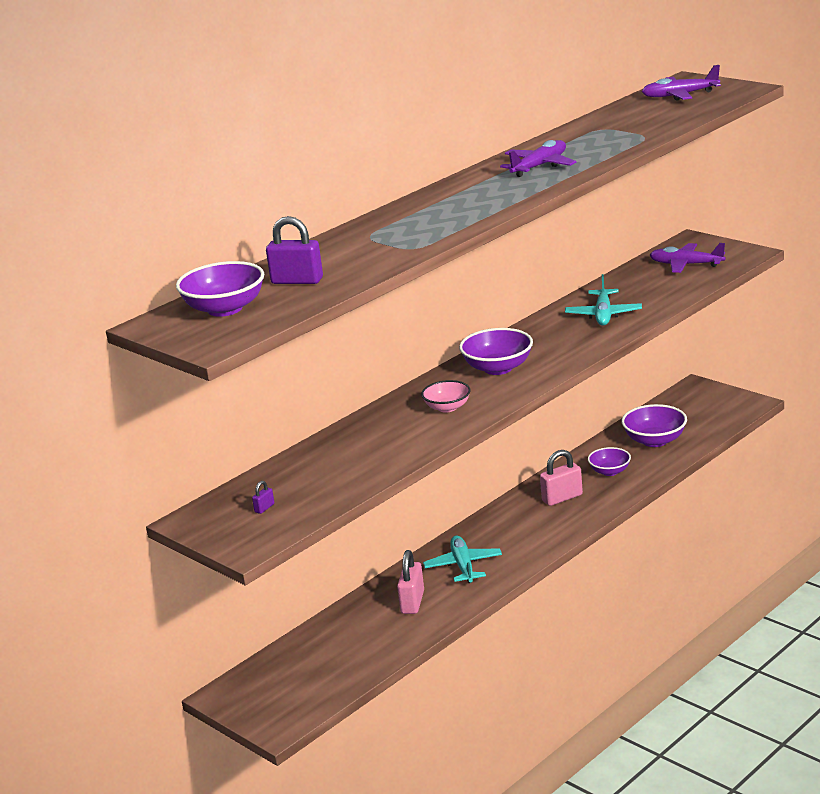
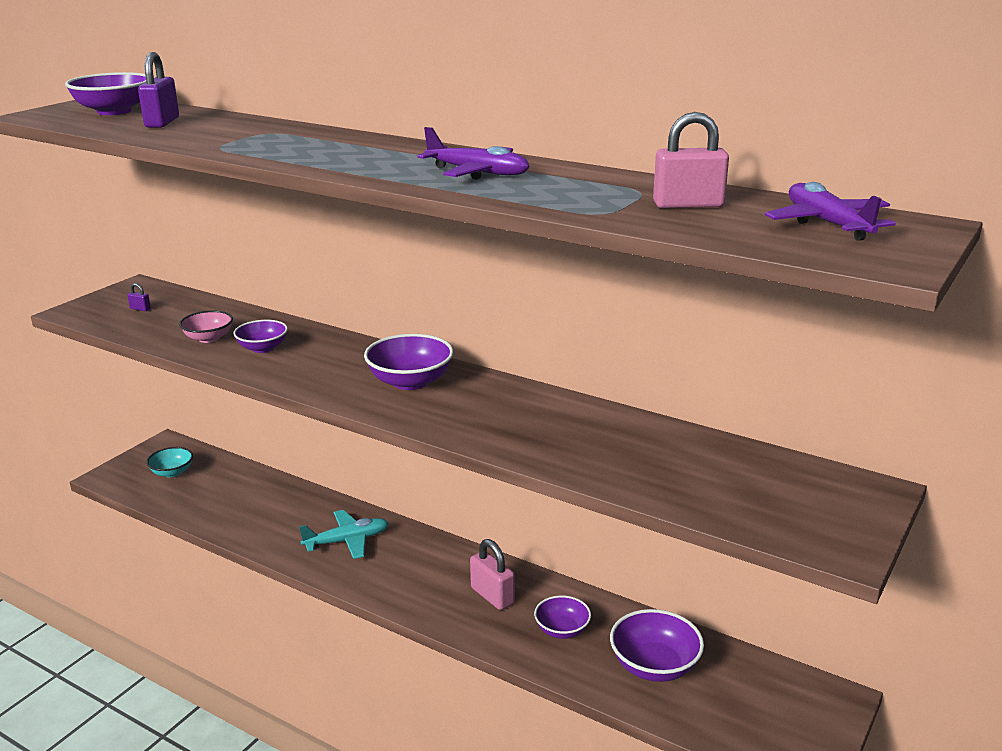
camera: 75 degrees right, 0 degrees up
pink padlock [397,550,424,614] -> pink padlock moved to [653,112,729,208]
pink bowl [421,380,471,413] -> pink bowl moved to [179,311,233,343]
turquoise plane [565,274,642,326] -> none
purple plane [650,243,726,273] -> none
none -> turquoise bowl [147,447,193,477]
none -> purple bowl [233,320,288,353]

